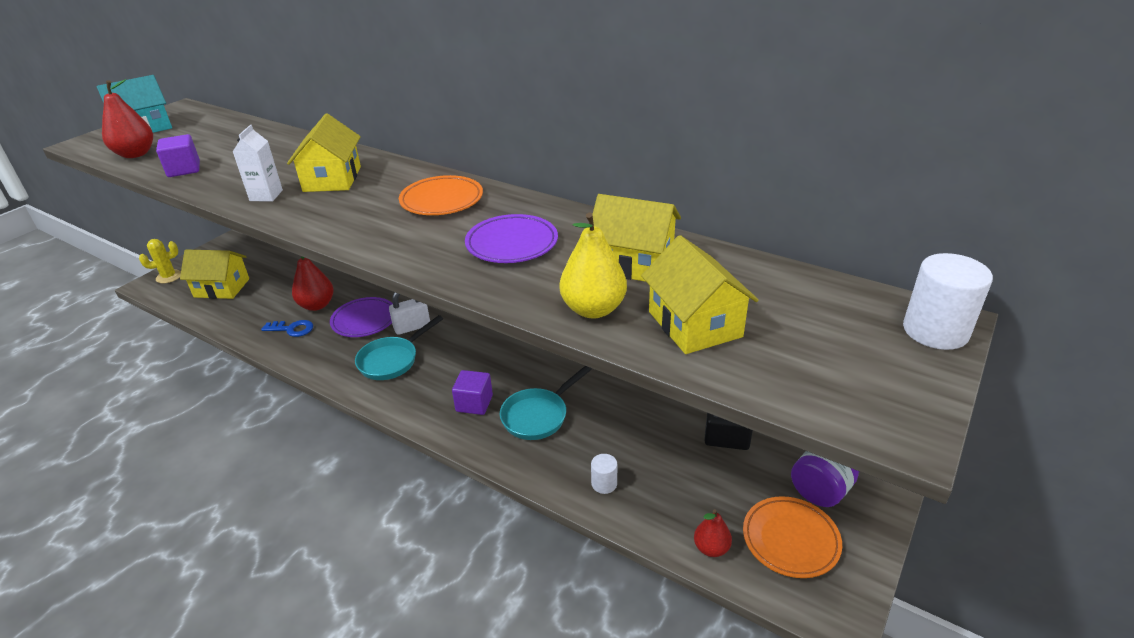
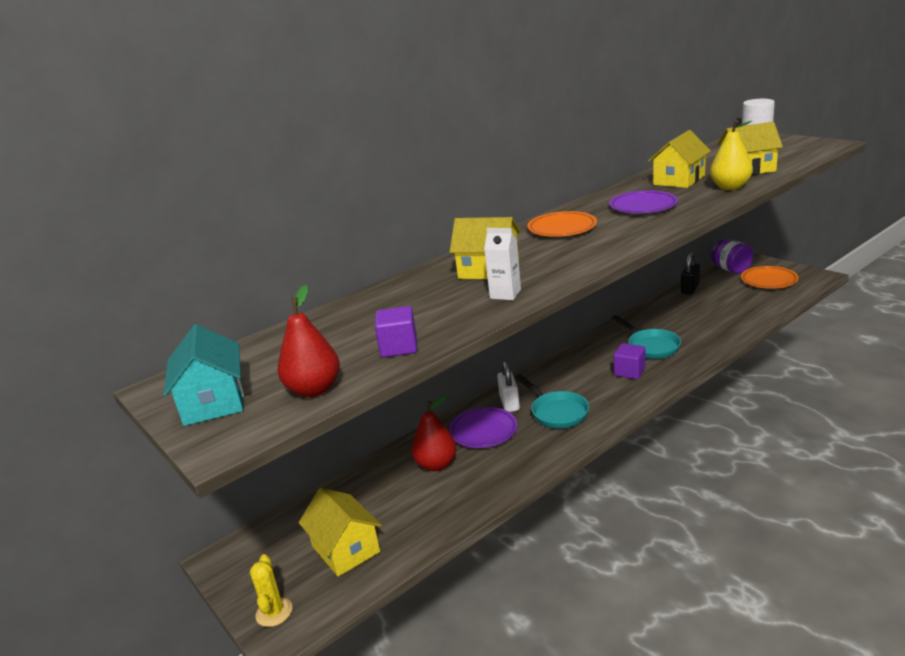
camera: 70 degrees left, 10 degrees down
yellow house [180,249,249,299] -> yellow house turned 60 degrees counterclockwise [299,488,382,577]
blue key [261,320,313,337] -> none
white cylinder [591,454,617,494] -> none
red pear [694,509,732,557] -> none

